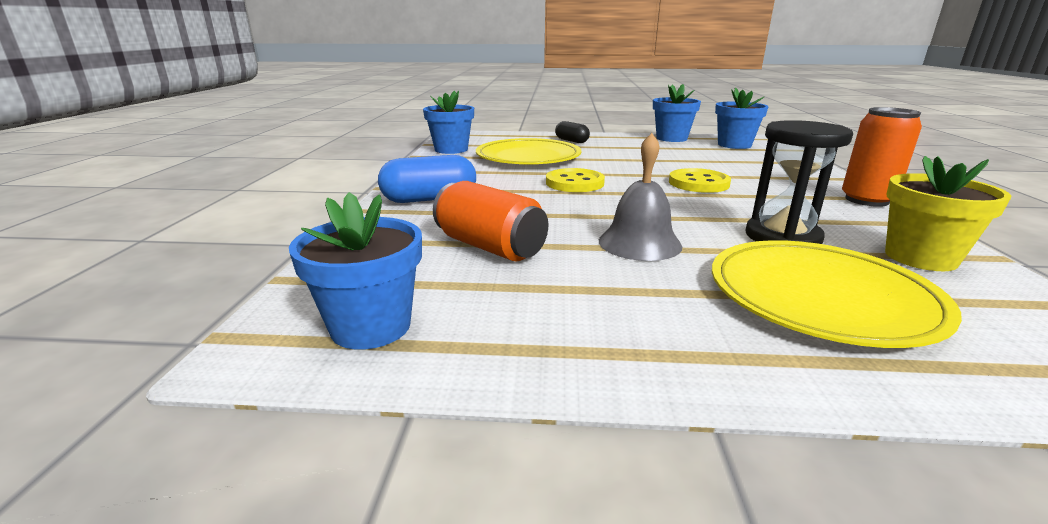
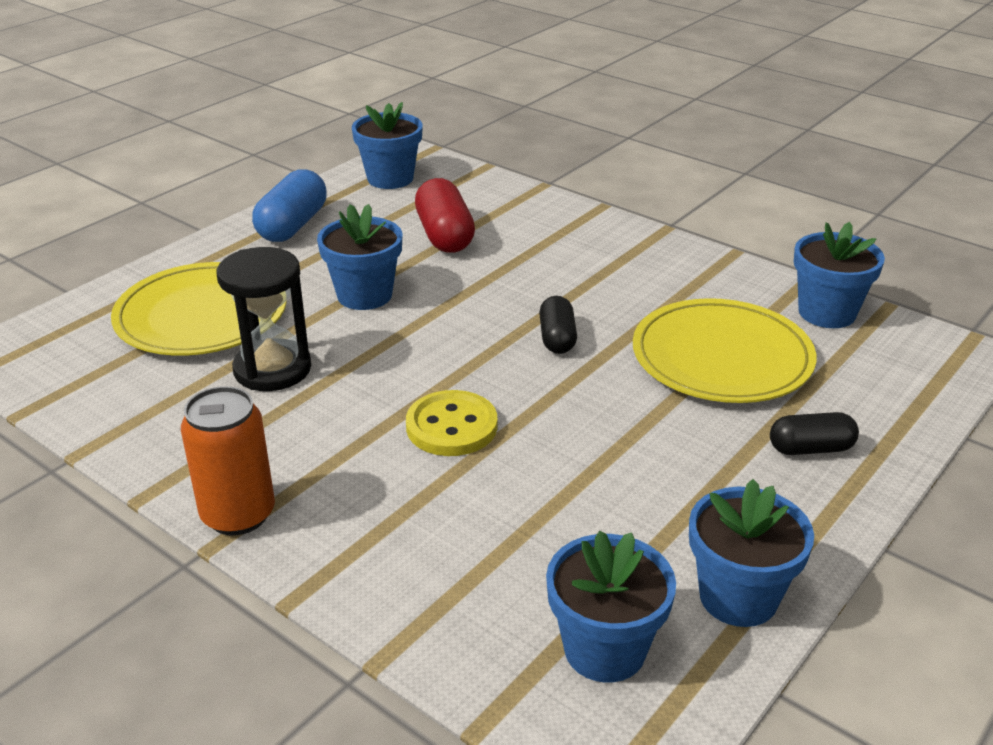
camera: 125 degrees right, 10 degrees up
blue capsule [378,155,476,203] -> blue capsule moved to [252,169,327,242]
orange can [433,181,548,261] -> red capsule [415,178,475,253]
yellow button [546,168,605,192] -> black capsule [539,296,577,354]
grey bell [599,133,682,261] -> blue flower pot [317,204,402,310]
yellow flower pot [885,156,1011,271] -> none

